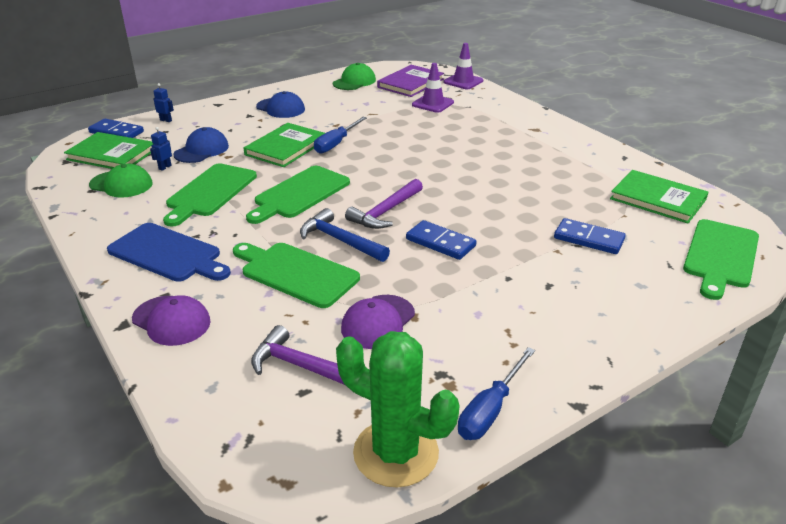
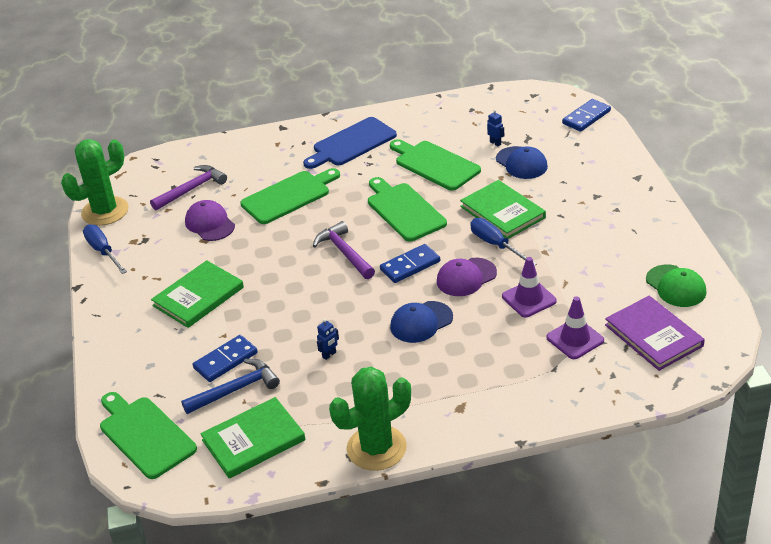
camera: 115 degrees right, 5 degrees up
green book [64,132,153,169] -> green book moved to [151,260,244,328]
green cap [89,163,153,198] -> none
purple cap [132,295,211,346] -> purple cap moved to [437,258,497,296]
blue robot [153,83,174,122] -> blue robot moved to [317,319,339,360]
blue cap [256,91,305,118] -> blue cap moved to [390,301,453,343]
blue hammer [300,208,390,262] -> blue hammer moved to [181,359,280,414]
blue domino [406,220,477,260] -> blue domino moved to [380,244,440,283]
purple traffic cone [444,43,483,89] -> purple traffic cone moved to [502,257,557,317]
none -> green cactus [329,366,411,471]

